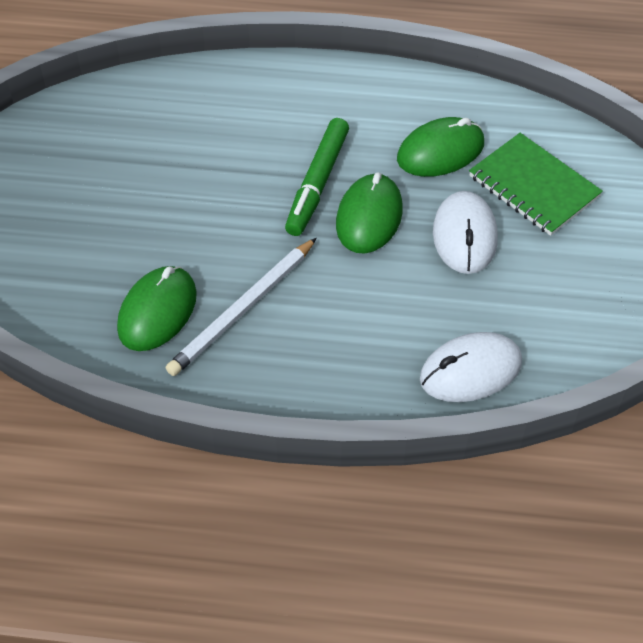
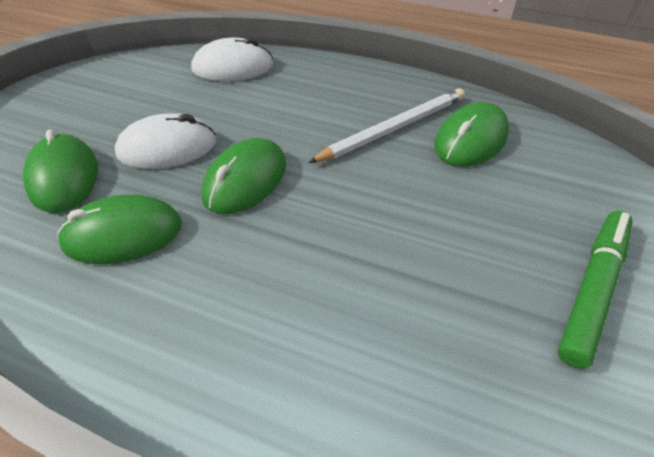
camera: 165 degrees left, 5 degrees down
green marker [285,118,349,236] -> green marker moved to [558,210,633,369]
white mouse [433,191,498,274] -> white mouse turned 60 degrees clockwise [114,113,216,169]
green notebook [469,133,603,236] -> green mouse [23,129,98,213]

